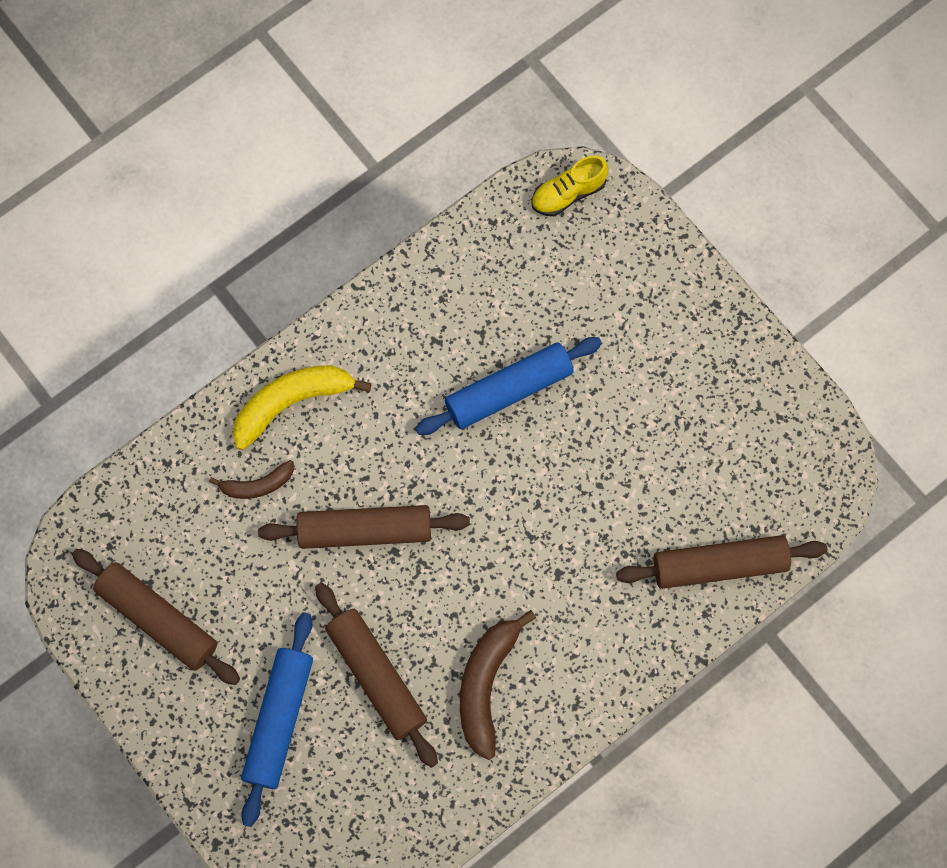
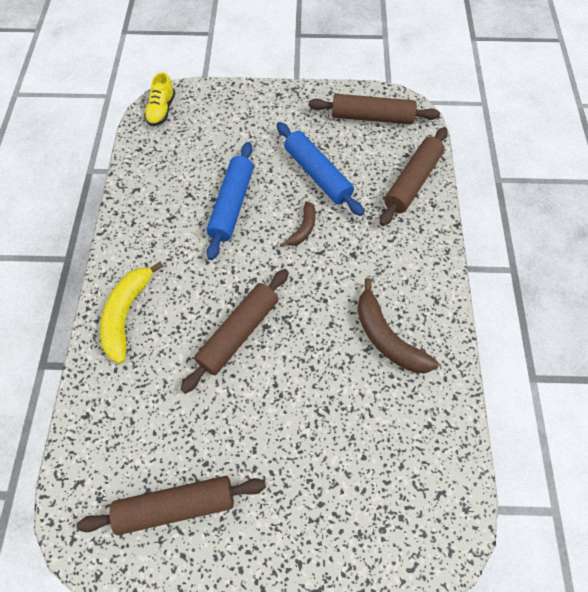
camera: 50 degrees left, 10 degrees down
brown banana [209,460,294,499] -> brown banana moved to [280,201,316,247]
blue rolling pin [241,612,313,827] -> blue rolling pin moved to [276,122,364,216]
brown rolling pin [315,583,438,768] -> brown rolling pin moved to [308,94,440,124]

